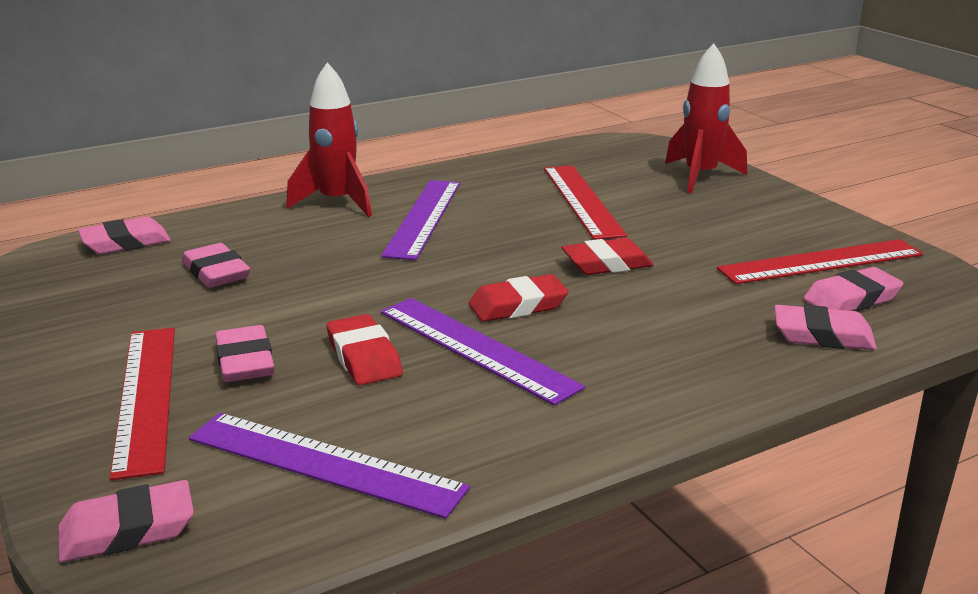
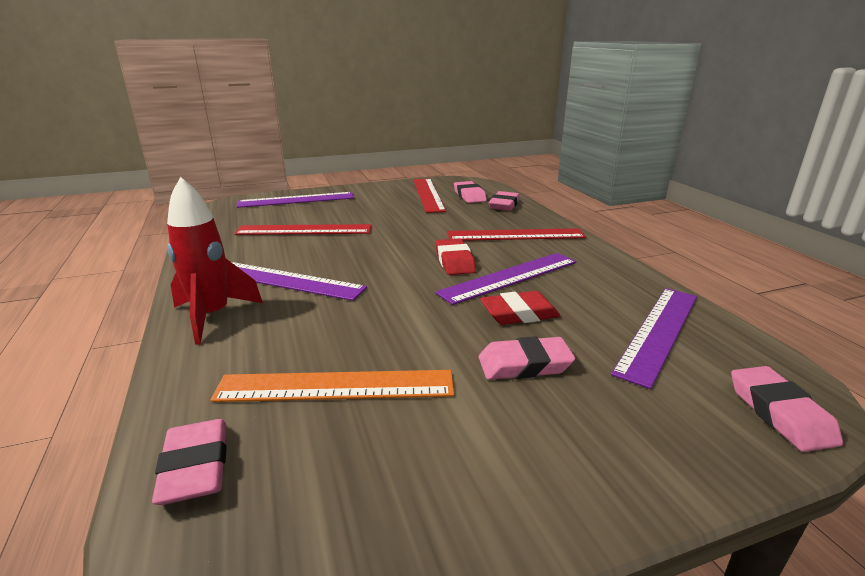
camera: 80 degrees left, 0 degrees up
red ruler [110,328,175,480] -> red ruler moved to [447,228,586,241]
pink eraser [182,243,250,288] -> orange ruler [210,370,454,402]
red eraser [562,238,653,275] -> none
red rocket [665,43,747,193] -> purple ruler [236,192,354,208]

